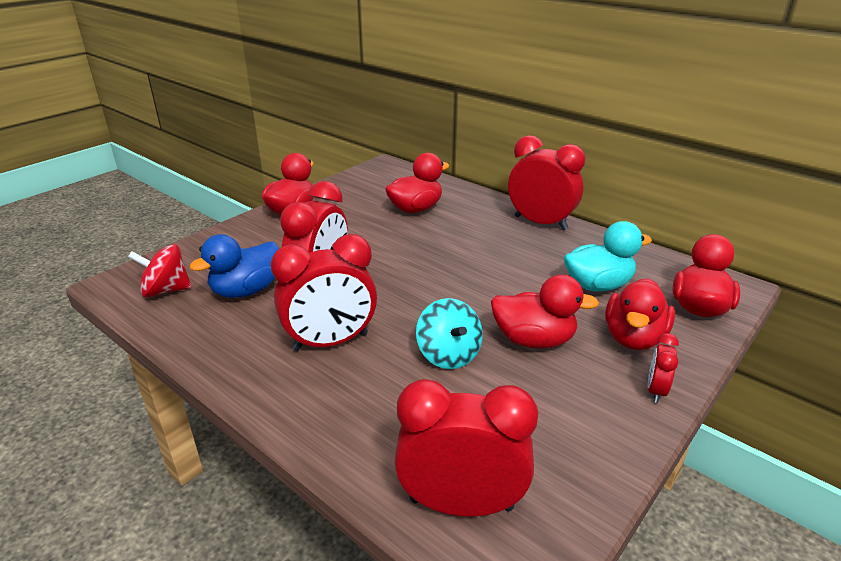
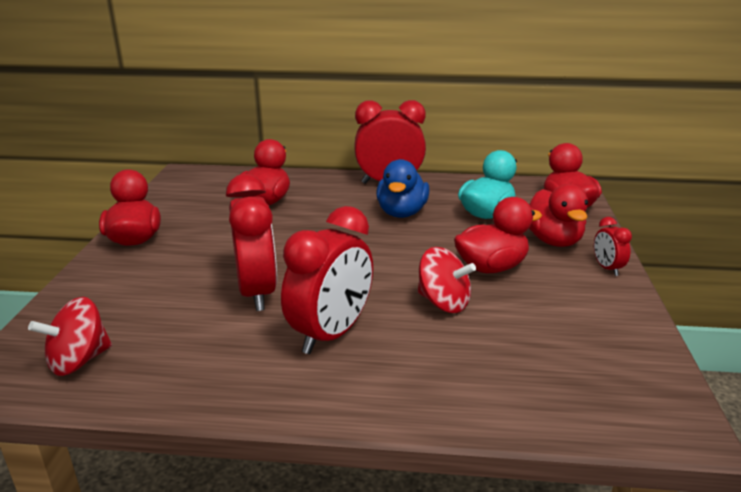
camera: 35 degrees left, 5 degrees down
blue duck [190,234,279,298] -> blue duck moved to [376,159,430,218]
red clock [394,379,538,517] -> none
turquoise spinning top [416,298,483,369] -> red spinning top [418,247,476,313]

